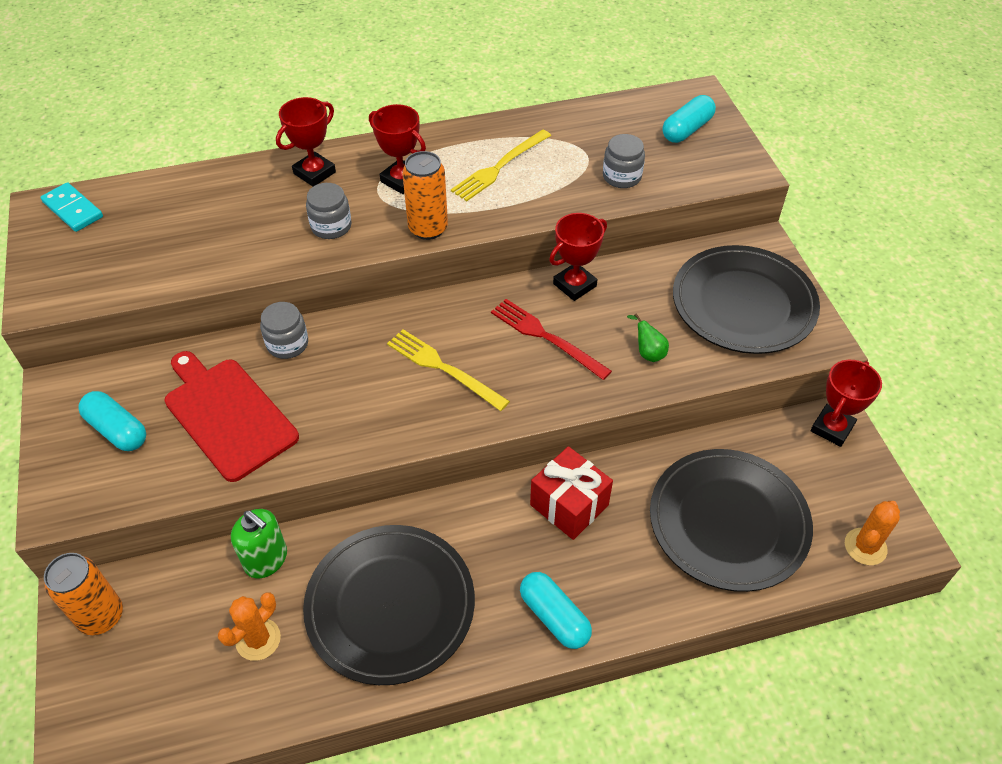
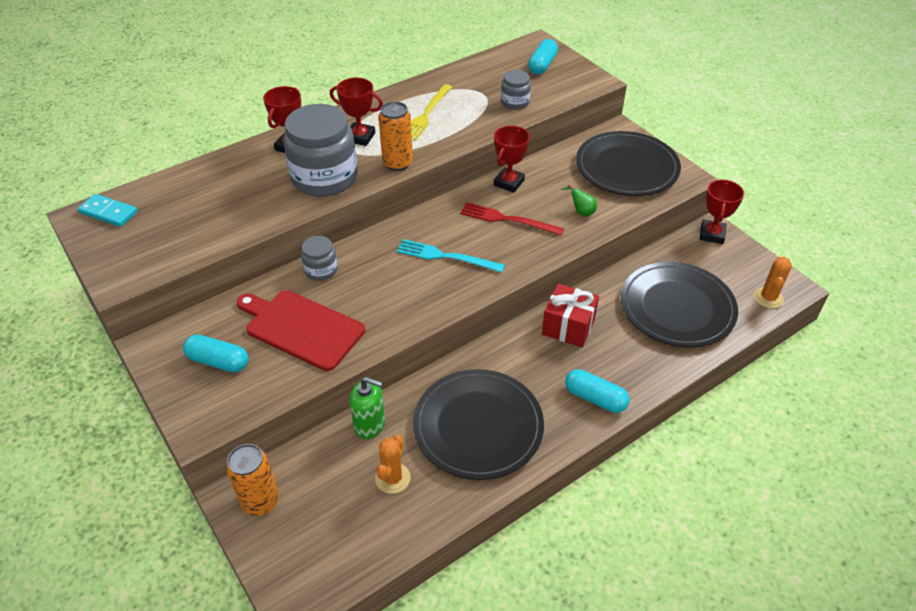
camera: 20 degrees left, 5 degrees down
grey jar [306,183,351,239] -> grey jar [283,104,358,197], size x2.08
yellow fork [387,329,510,411] -> turquoise fork [396,239,505,273]

